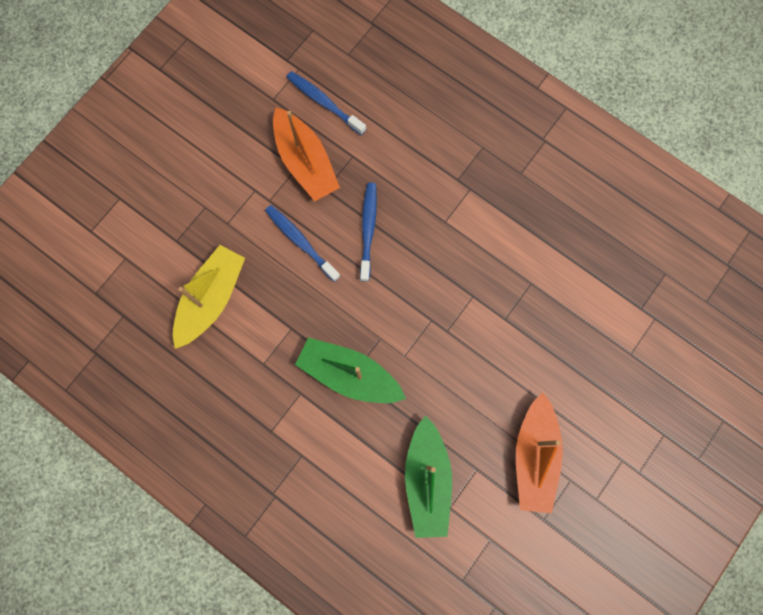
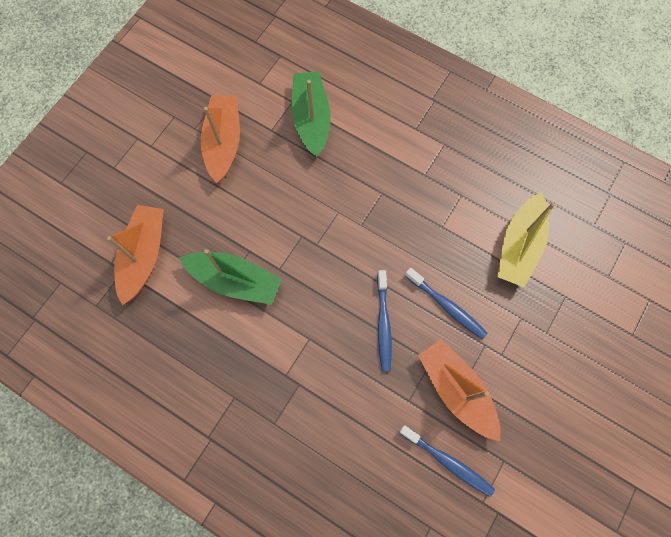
camera: 175 degrees right, 5 degrees down
green boat [295,337,406,403] -> green boat moved to [179,249,282,305]
none -> orange boat [107,205,164,305]

